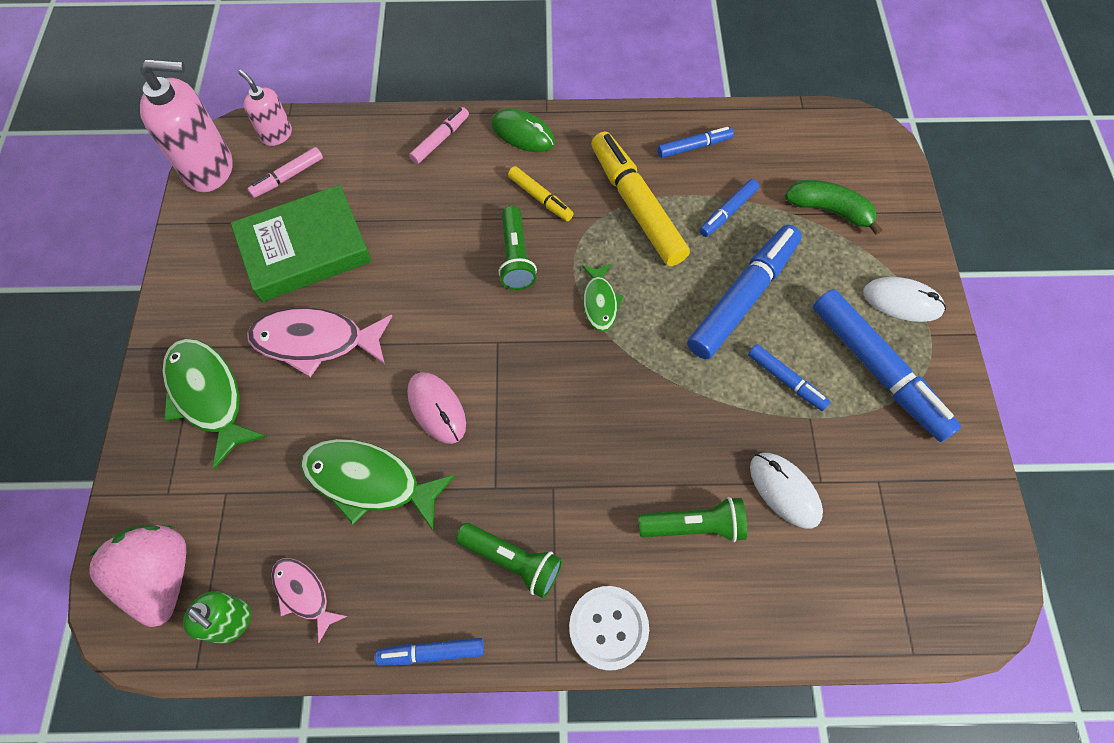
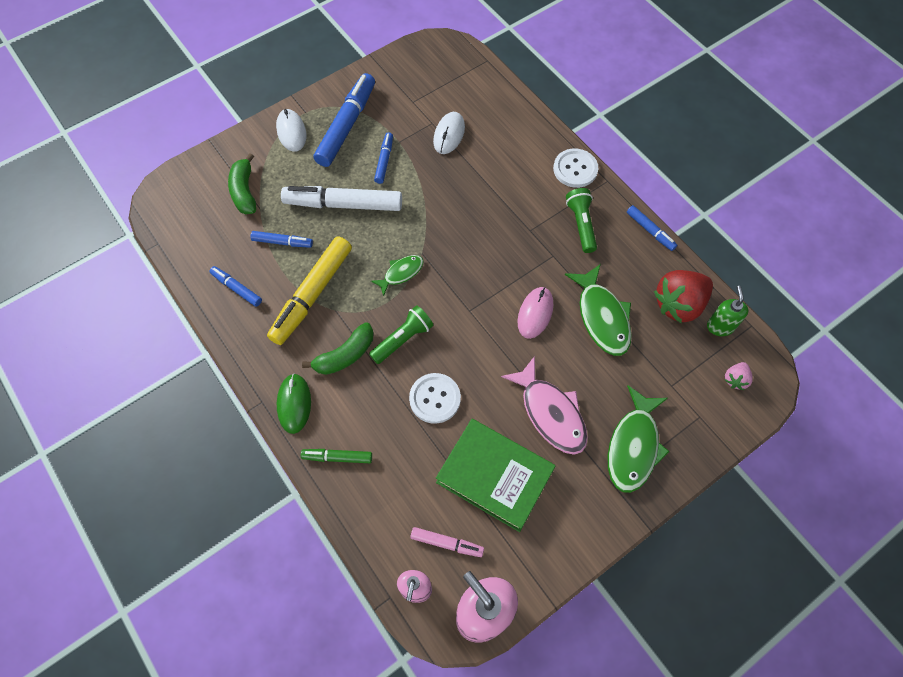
camera: 125 degrees left, 0 degrees up
pink strawberry [89,525,186,627] -> pink strawberry [725,362,753,390], size x0.48
pink fish [271,558,348,643] -> red strawberry [654,270,713,323]
pink marker [409,107,469,164] -> green marker [301,449,372,463]
yellow marker [508,166,574,221] -> green banana [302,322,374,375]
green flashlight [638,497,747,542] -> none
blue marker [687,225,802,359] -> white marker [281,186,402,211]
none -> white button [409,373,461,424]

